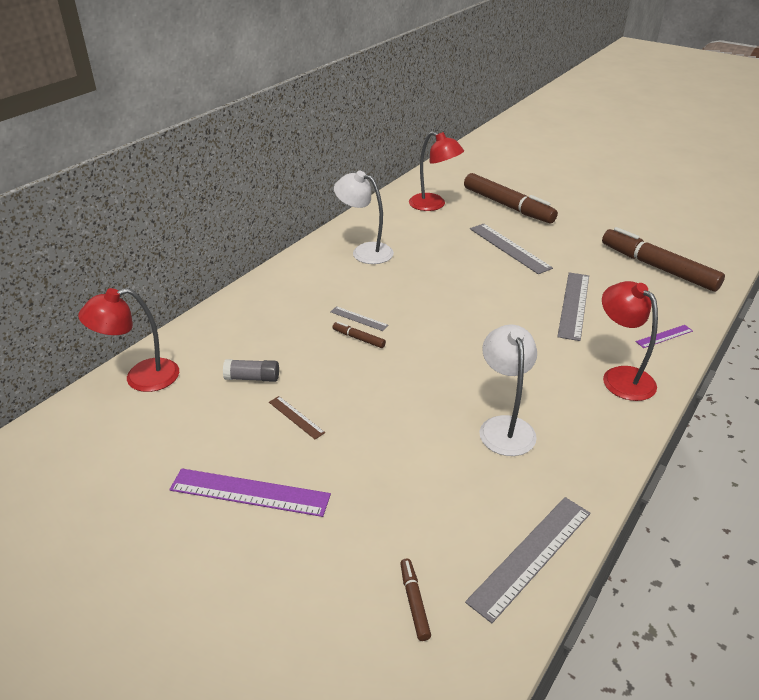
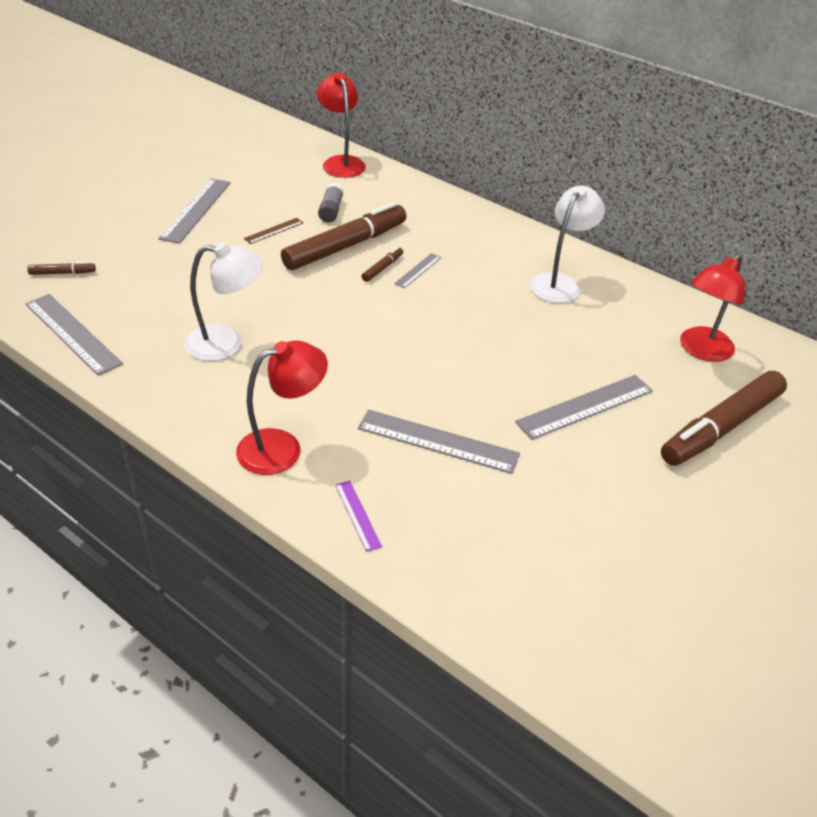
camera: 90 degrees right, 5 degrees up
purple ruler [169,468,331,517] -> grey ruler [158,178,230,244]
brown marker [602,227,725,292] -> brown marker moved to [281,202,406,270]

